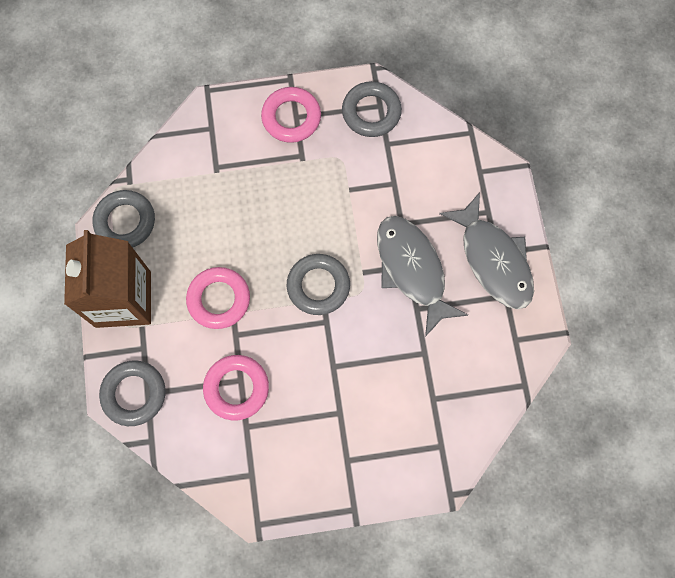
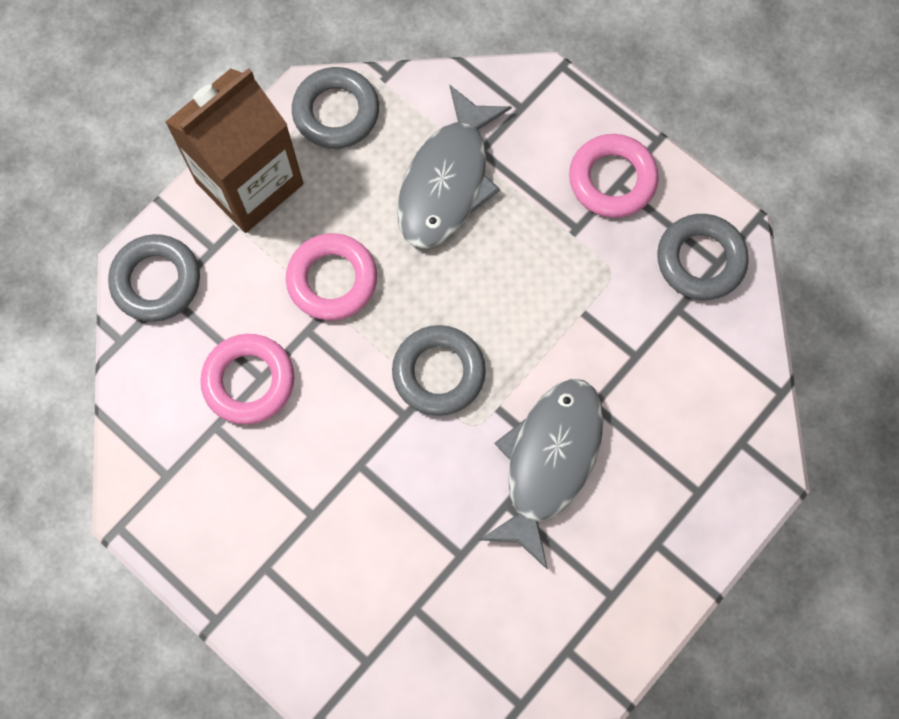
camera: 50 degrees right, 0 degrees up
grey fish [439,192,534,309] -> grey fish moved to [397,85,512,249]

